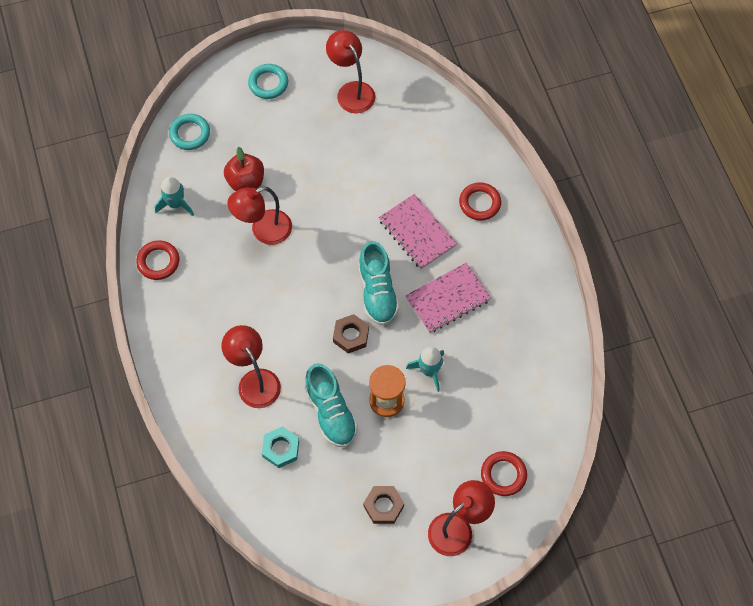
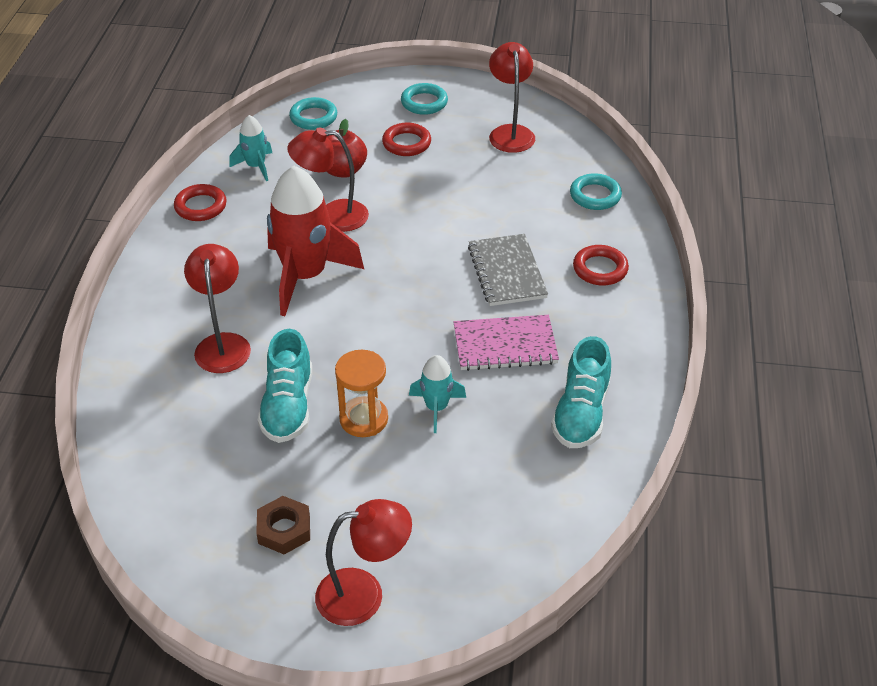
camera: 25 degrees right, 20 degrees down
turquoise nut [262,426,299,468] -> none
brown nut [333,314,369,353] -> none
turquoise shoe [358,241,399,325] -> turquoise shoe moved to [551,336,611,448]
pink notebook [379,194,457,269] -> grey notebook [468,234,548,306]
red ring [481,451,527,496] -> red ring moved to [382,123,431,156]
none -> red rocket [267,165,364,316]
none -> turquoise ring [570,173,622,210]

